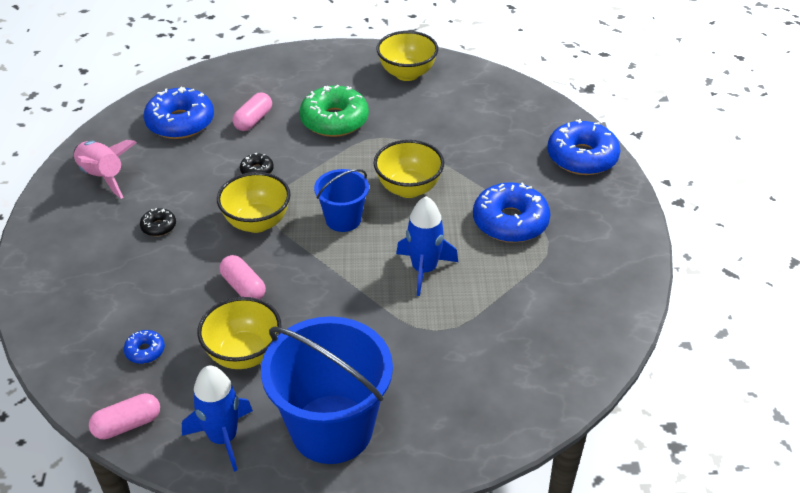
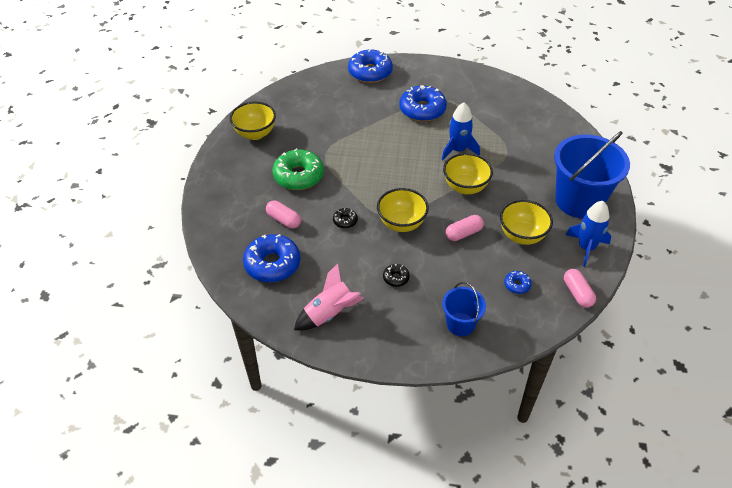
camera: 80 degrees left, 5 degrees up
blue bucket [314,169,369,232] -> blue bucket moved to [442,282,486,336]
yellow bowl [374,140,444,198] -> yellow bowl moved to [443,153,493,194]

